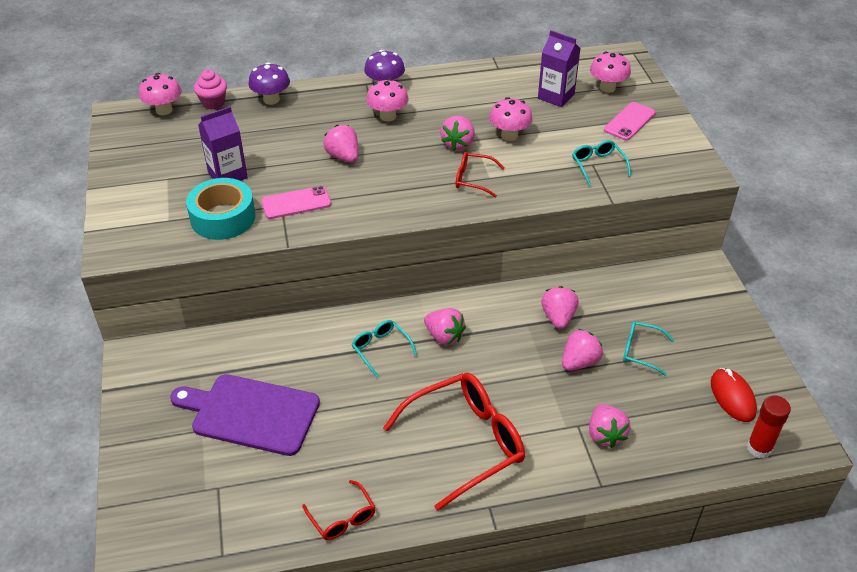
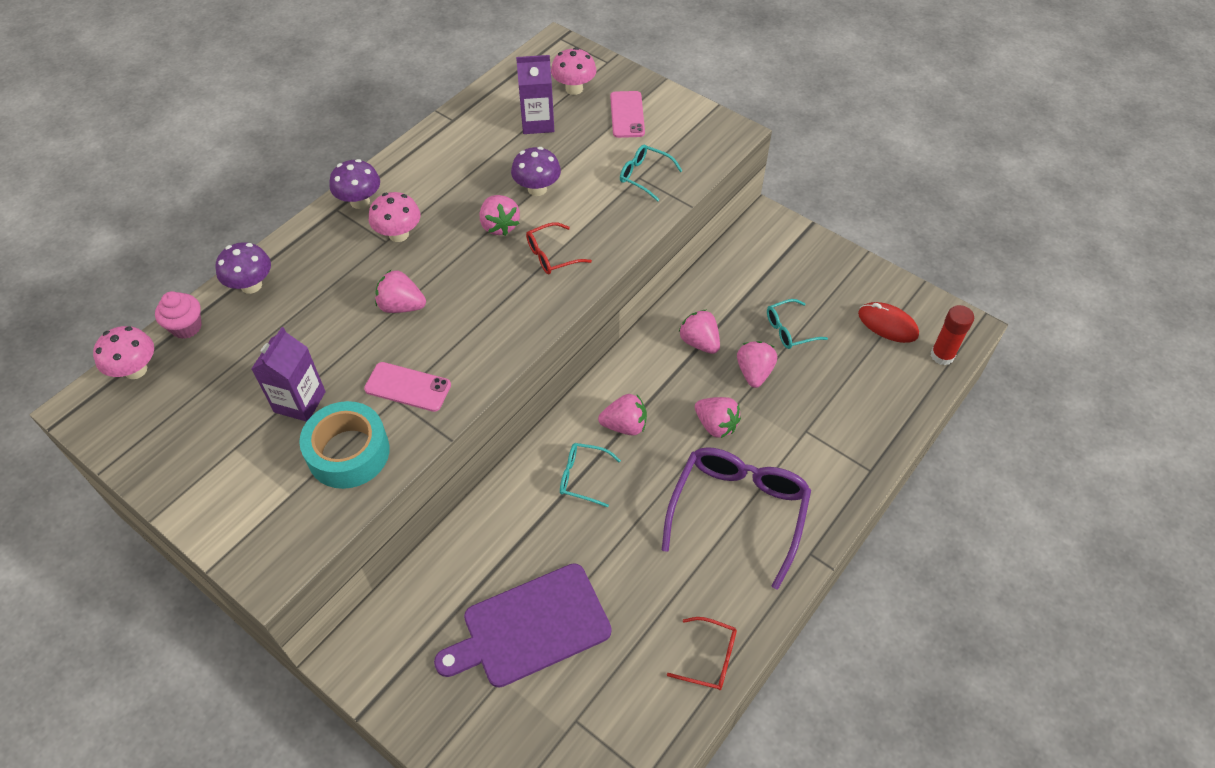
camera: 40 degrees left, 10 degrees up
pink phone [261,186,331,219] -> pink phone turned 75 degrees clockwise [364,362,451,412]
red glasses [383,373,525,511] -> purple glasses [662,447,811,590]
pink mushroom [489,97,533,141] -> purple mushroom [511,147,561,196]
pink strawberry [589,404,630,448] -> pink strawberry moved to [695,397,741,438]

